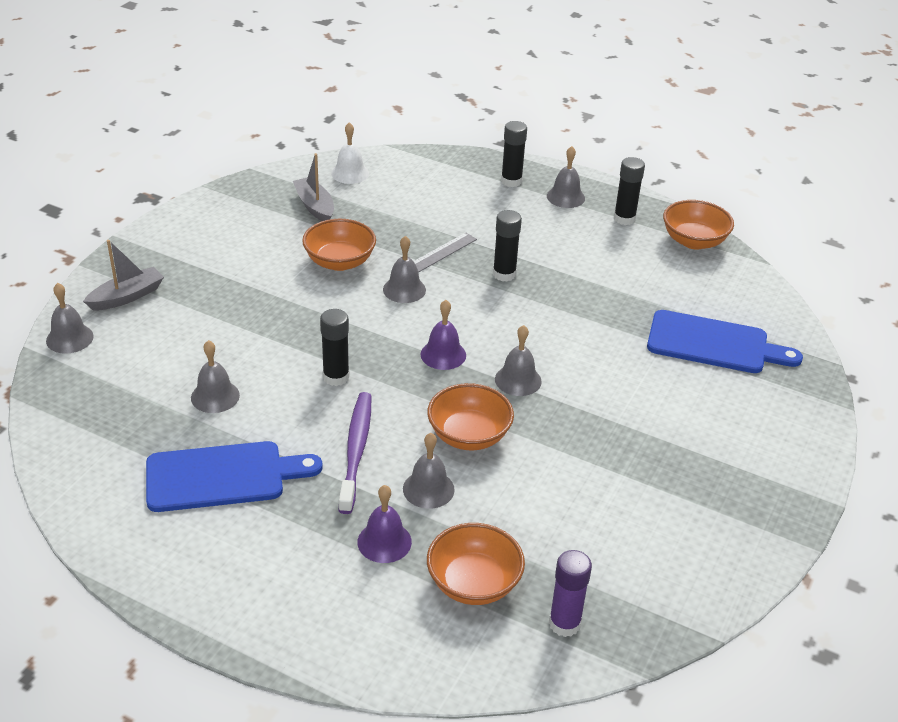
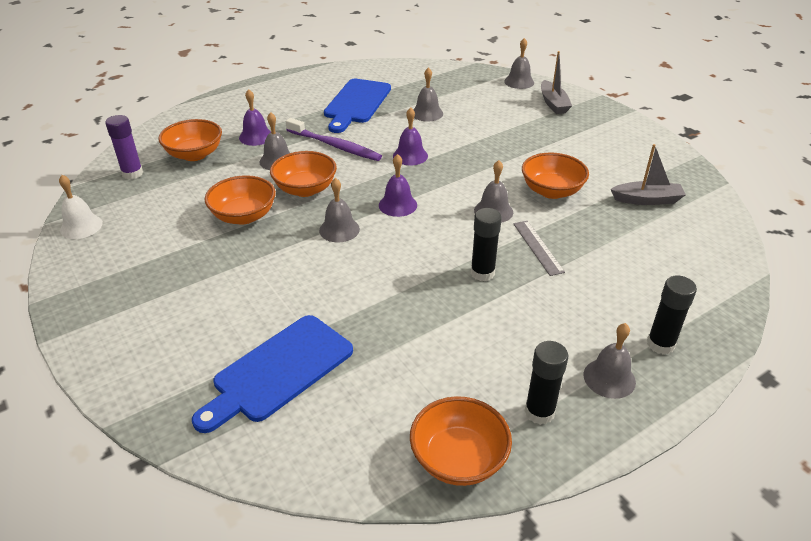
camera: 120 degrees right, 0 degrees up
black glue stick [320,309,349,386] -> purple bell [393,107,428,165]
white bell [331,122,369,184] -> white bell moved to [59,175,103,239]
none -> orange bowl [205,175,276,225]

